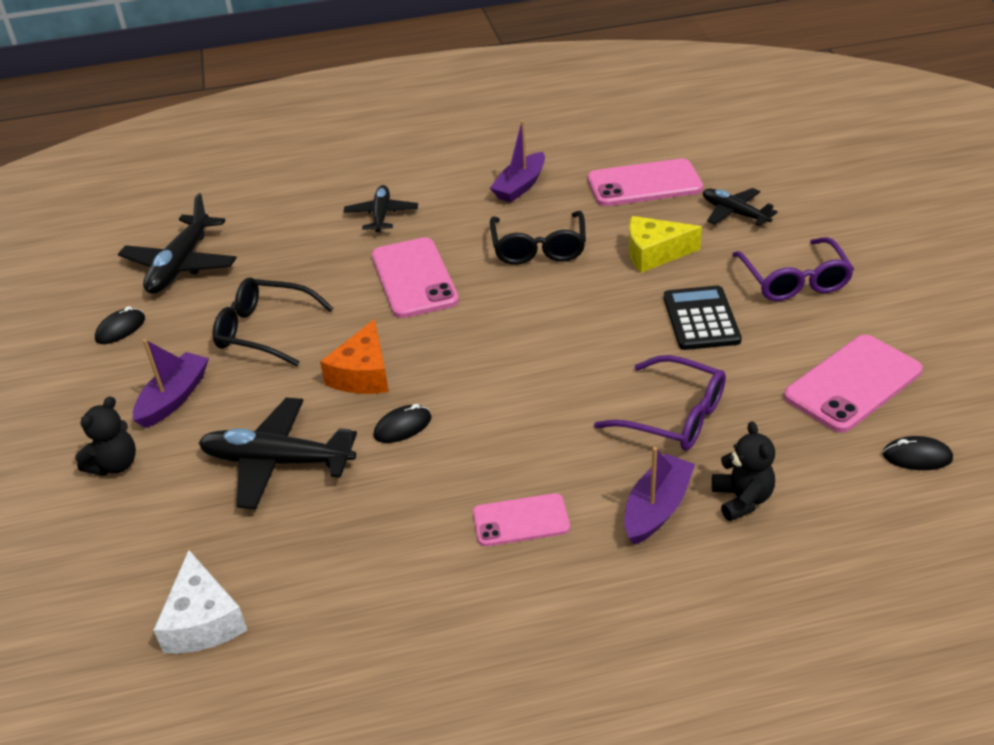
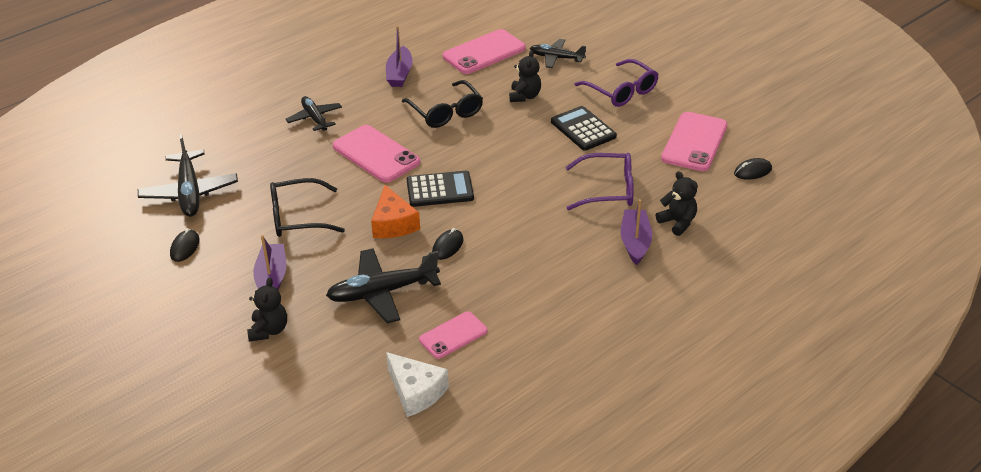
camera: 30 degrees left, 0 degrees up
pink phone [473,493,570,547] -> pink phone moved to [419,312,487,359]
yellow cheese [629,216,702,273] -> black teddy bear [509,50,541,102]
none -> black calculator [407,171,474,207]

